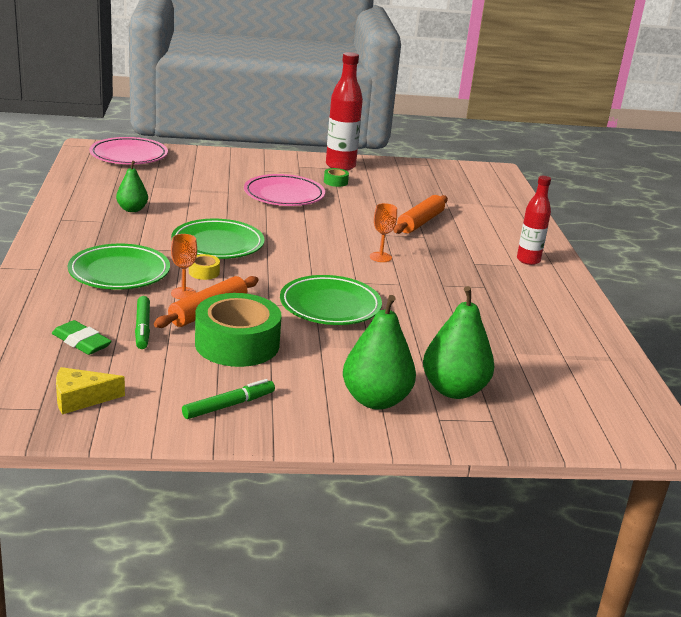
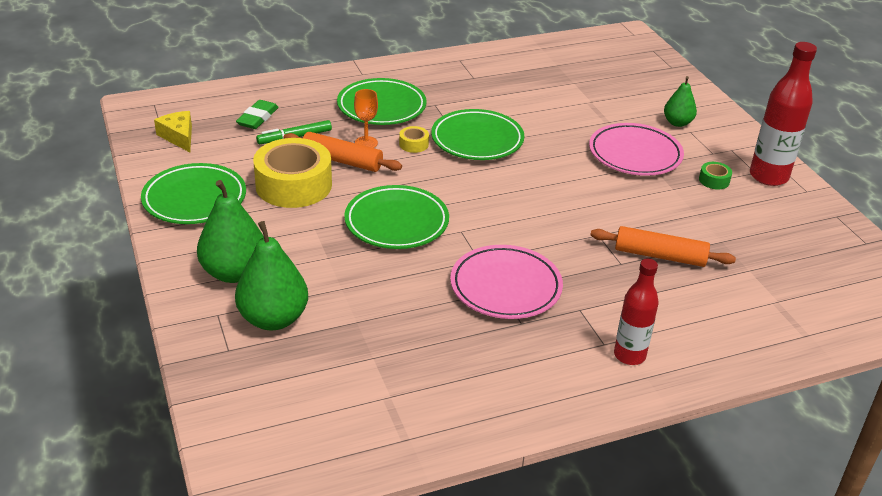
camera: 75 degrees right, 10 degrees up
pink plate [89,137,168,164] -> pink plate moved to [450,245,563,319]
green pear [116,161,148,212] -> green pear moved to [664,76,697,127]
green marker [182,379,275,419] -> green plate [141,163,246,224]
green tape [195,293,282,367] -> yellow tape [253,138,332,208]
orange goblet [370,203,397,262] -> none

